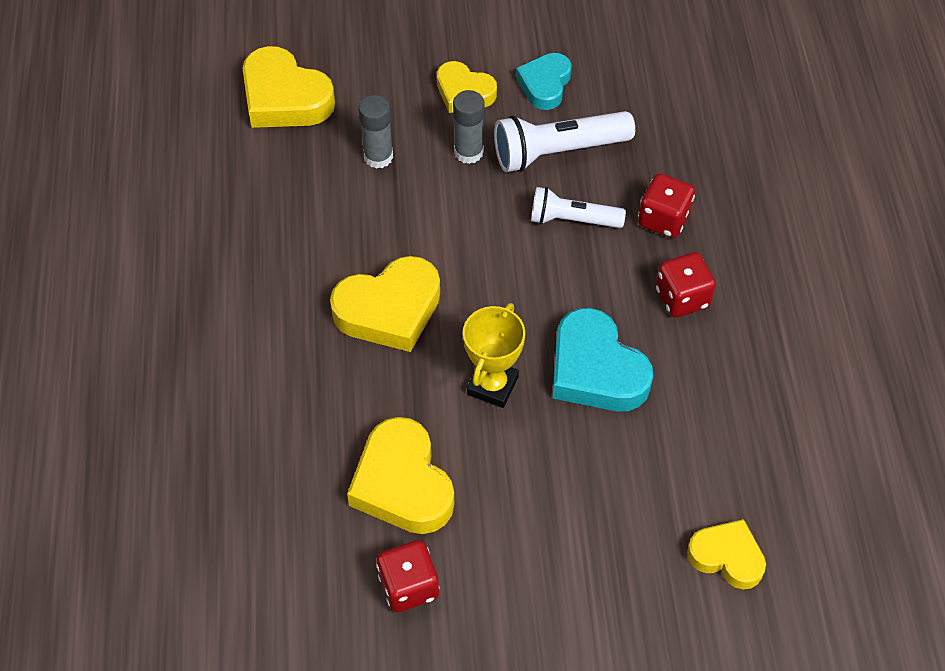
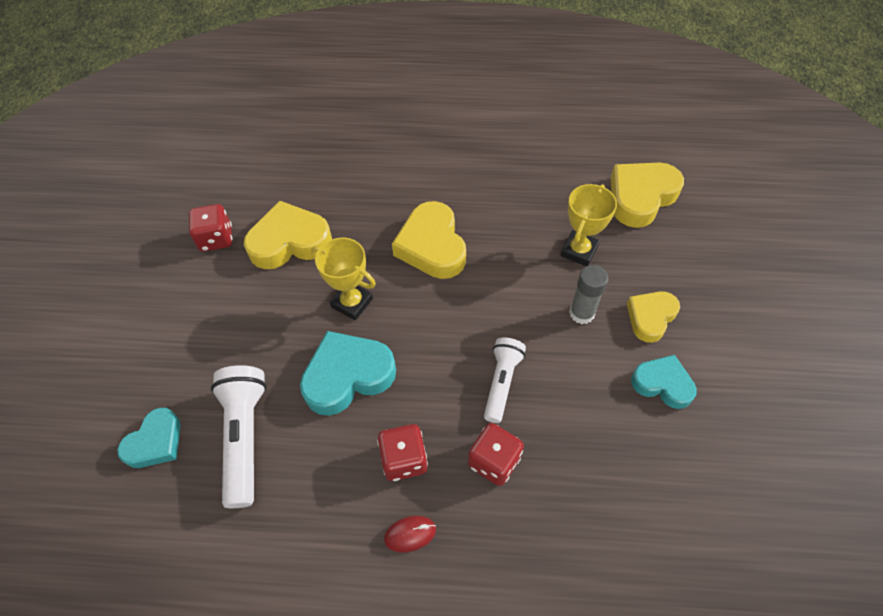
camera: 100 degrees right, 0 degrees up
grey glue stick [359,95,393,169] -> yellow trophy [560,184,617,266]
white flashlight [494,111,635,172] -> white flashlight moved to [211,365,267,508]
yellow heart [687,519,766,589] -> turquoise heart [117,408,181,468]
none -> red mouse [384,516,436,553]

